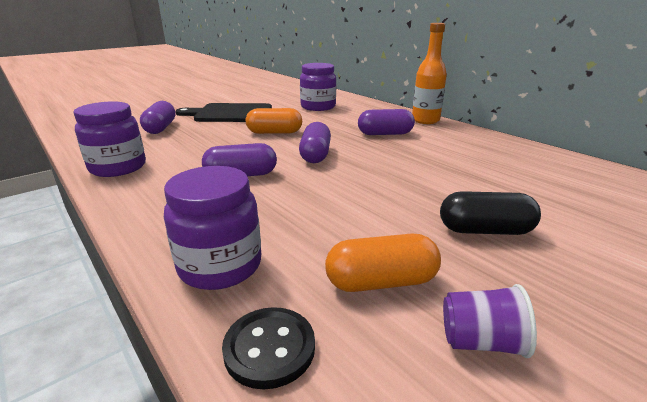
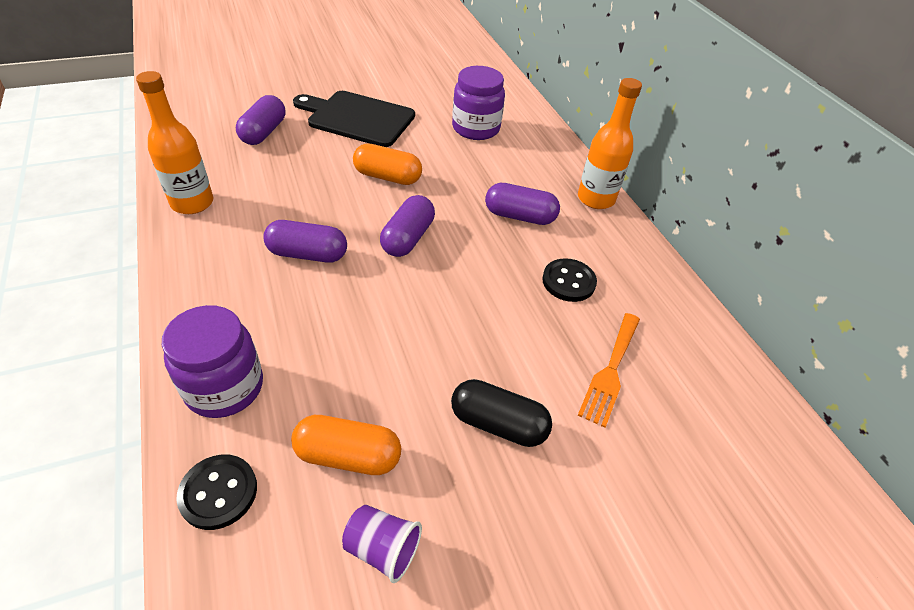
camera: 15 degrees right, 20 degrees up
purple jar [73,101,146,177] -> orange bottle [136,71,213,214]
none -> black button [542,258,597,302]
none -> orange fork [577,313,640,428]

